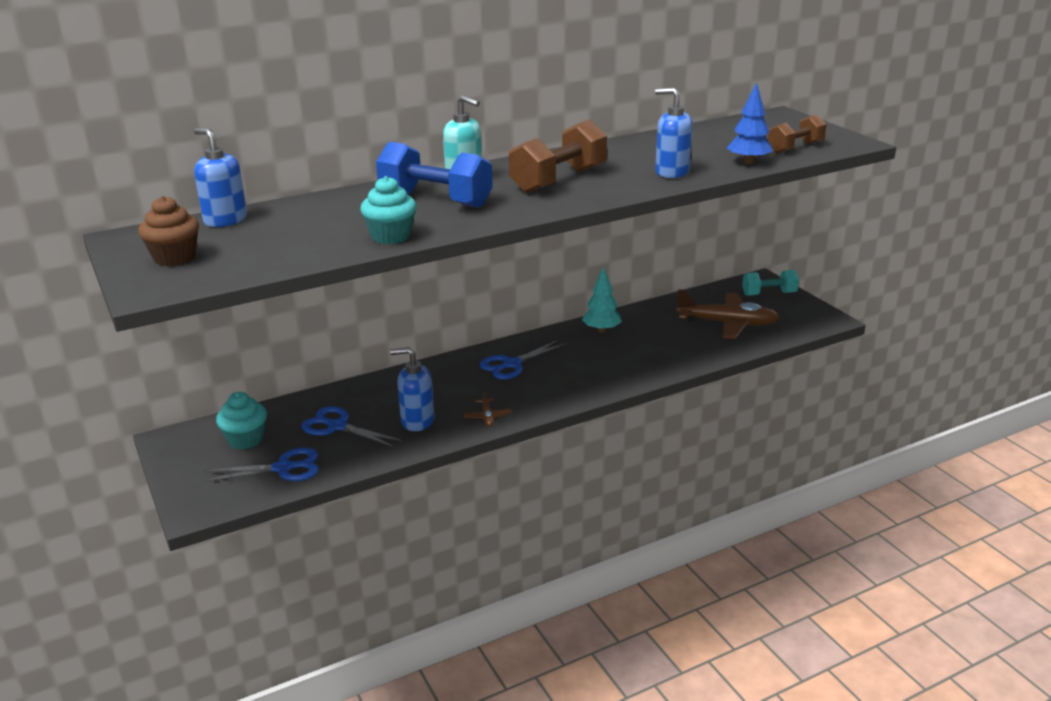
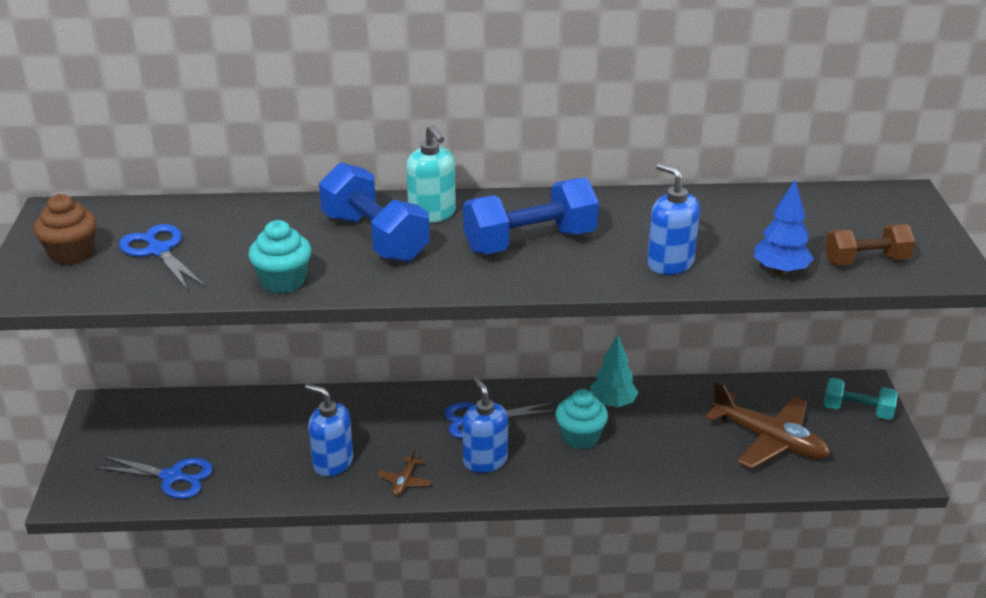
camera: 25 degrees right, 5 degrees up
blue soap dispenser [194,128,247,227] -> blue soap dispenser moved to [462,376,508,473]
turquoise cupcake [216,392,267,450] -> turquoise cupcake moved to [556,389,608,449]
blue scissors [301,406,402,447] -> blue scissors moved to [119,224,205,290]
brown dumbbell [509,119,607,193] -> blue dumbbell [463,177,599,254]

